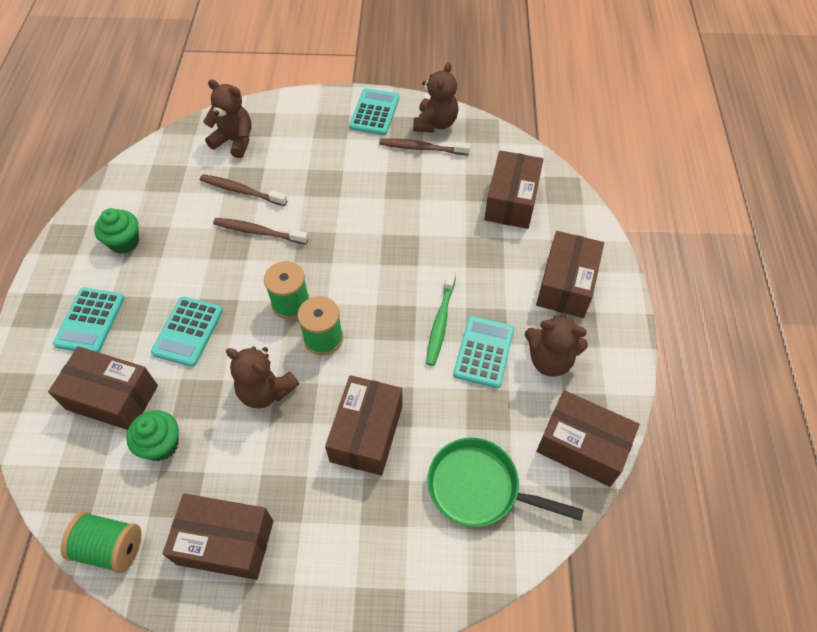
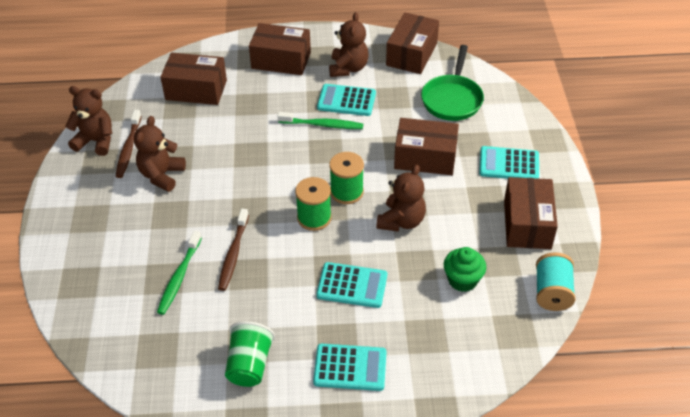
camera: 95 degrees left, 10 degrees down
brown box [48,346,158,430] -> none
green spool [61,512,141,573] -> turquoise spool [536,252,576,311]
green cupcake [94,208,139,254] -> green cup [225,321,275,387]
brown toothbrush [200,174,288,206] -> green toothbrush [157,231,202,315]
brown teddy bear [203,79,251,158] -> brown teddy bear moved to [134,116,186,192]
turquoise calculator [349,88,399,135] -> turquoise calculator moved to [479,146,539,179]

